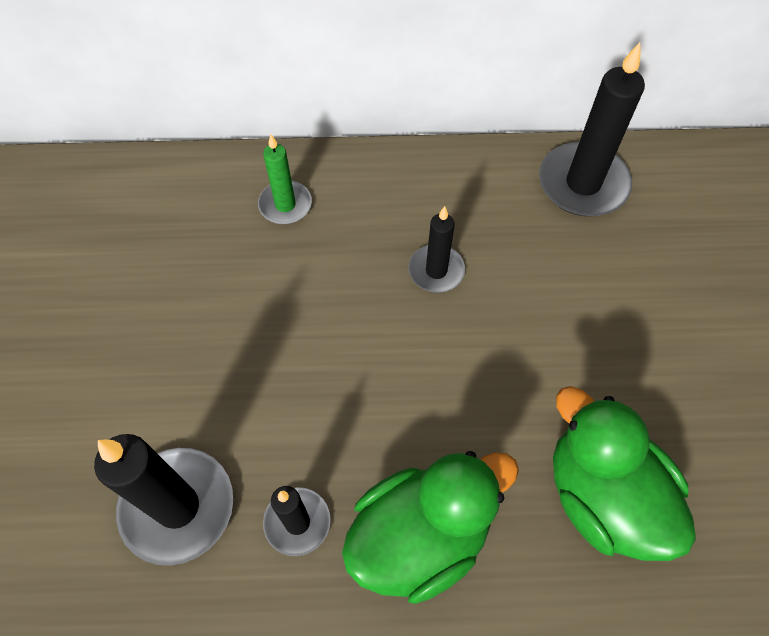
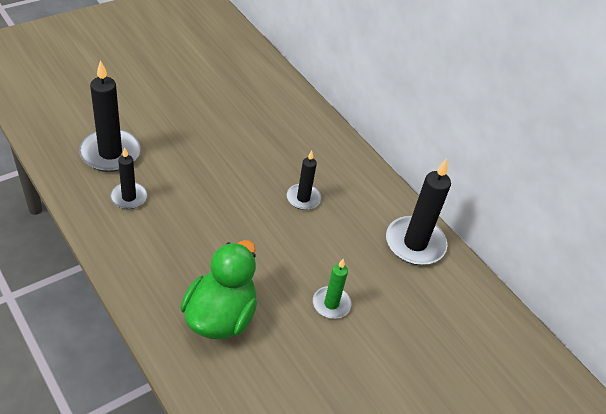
camera: 50 degrees right, 15 degrees down
green candle [258,134,312,224] -> green candle moved to [313,259,351,319]
green duck [342,451,519,604] -> none

